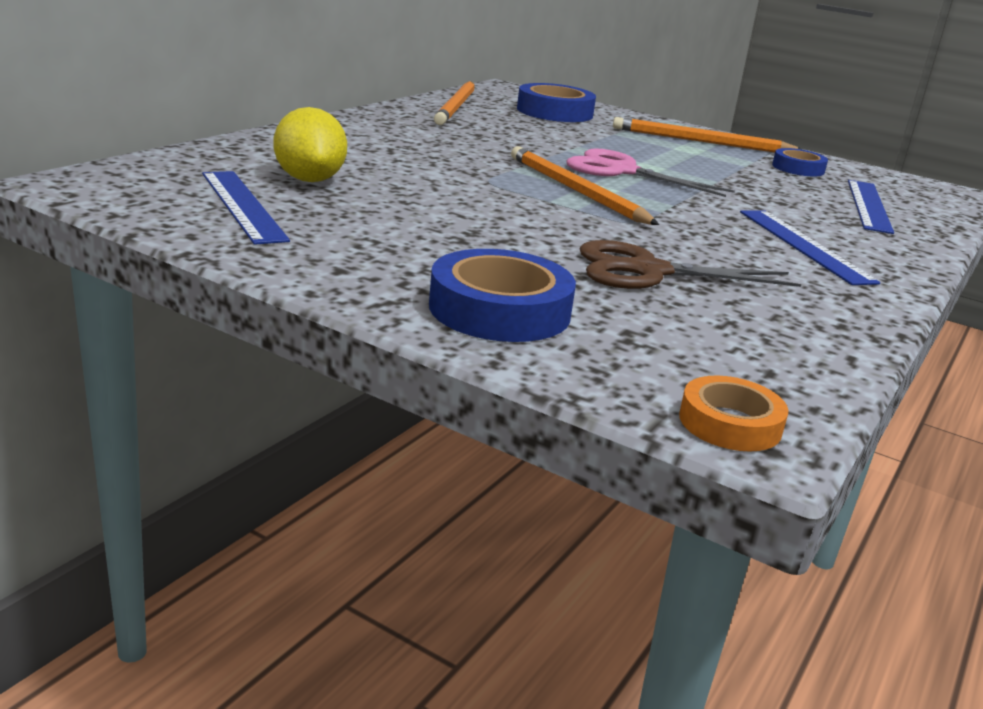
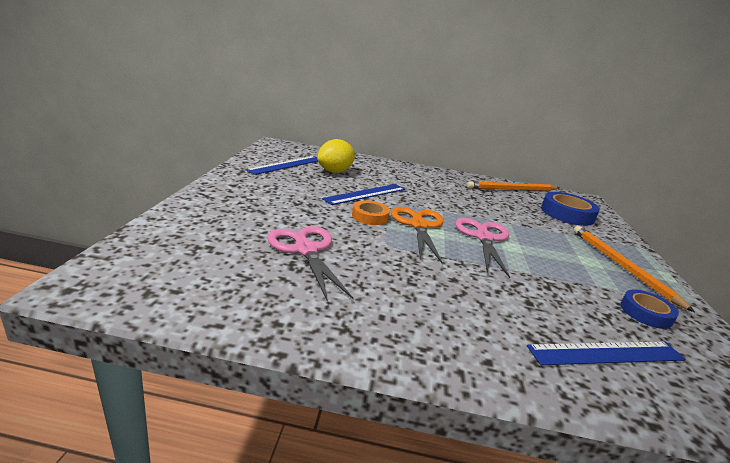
camera: 65 degrees right, 0 degrees up
blue tape [429,249,576,342] -> none
orange pencil [511,146,659,225] -> orange scissors [391,207,444,264]
brown scissors [579,240,802,289] -> pink scissors [267,226,354,302]
orange tape [679,375,789,451] -> orange tape moved to [352,200,390,225]
blue ruler [740,210,880,285] -> blue ruler moved to [322,184,405,205]

